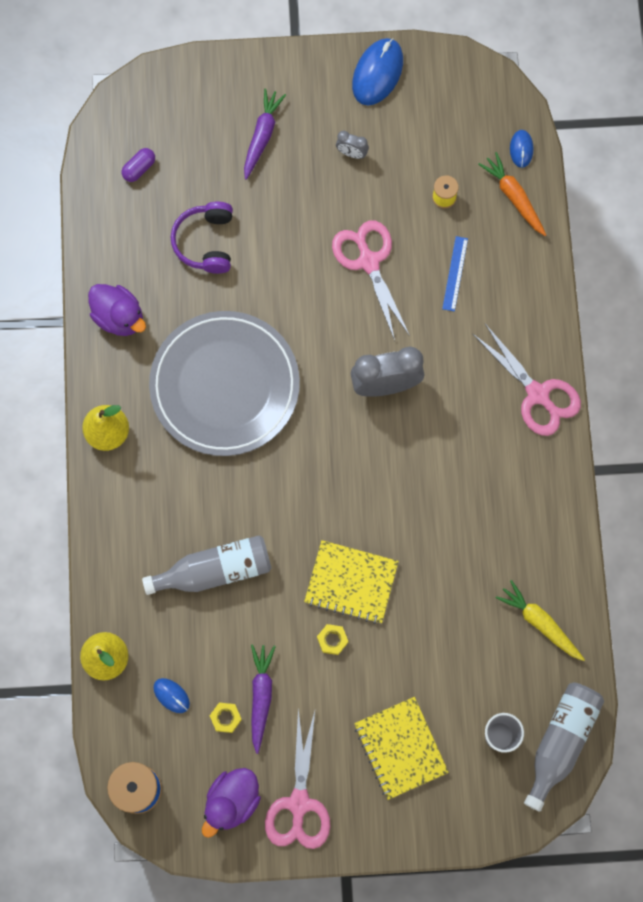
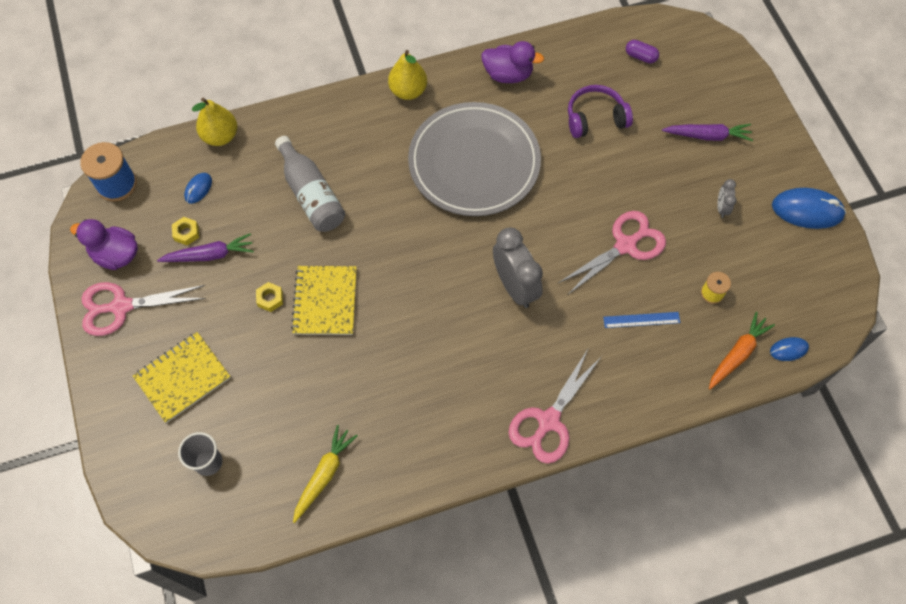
camera: 75 degrees right, 10 degrees down
purple duck [88,284,146,336] -> purple duck turned 105 degrees counterclockwise [481,41,544,83]
grey bottle [524,682,604,812] -> none

